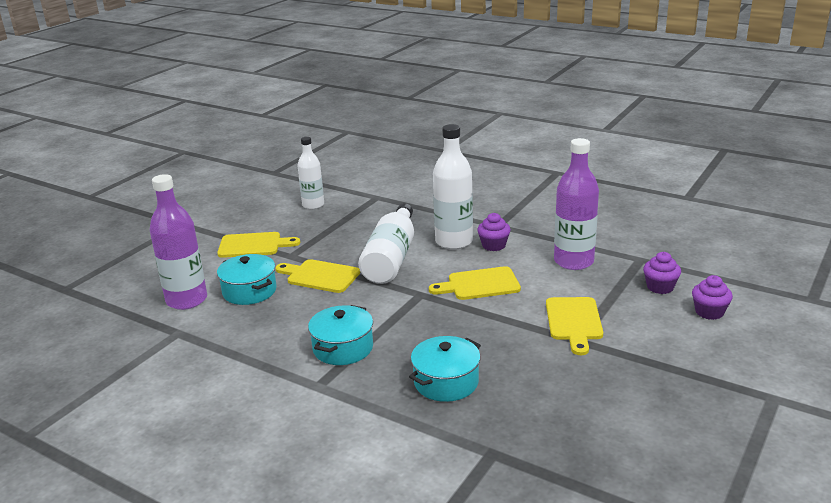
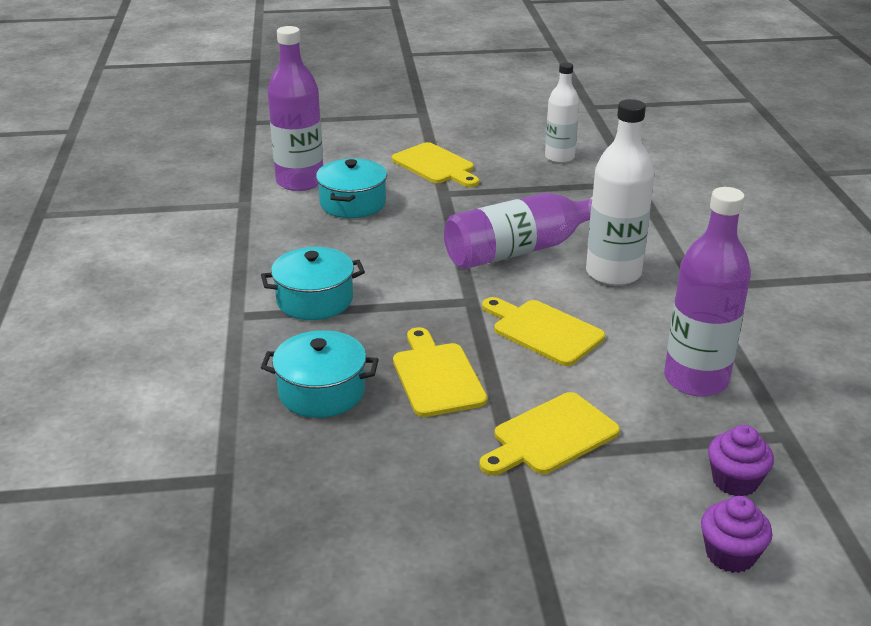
camera: 50 degrees right, 5 degrees up
yellow cutting board [275,259,360,293] -> yellow cutting board moved to [393,327,487,417]
white bottle [358,203,414,284] -> purple bottle [444,193,593,269]
purple cupcake [477,213,511,251] -> none

